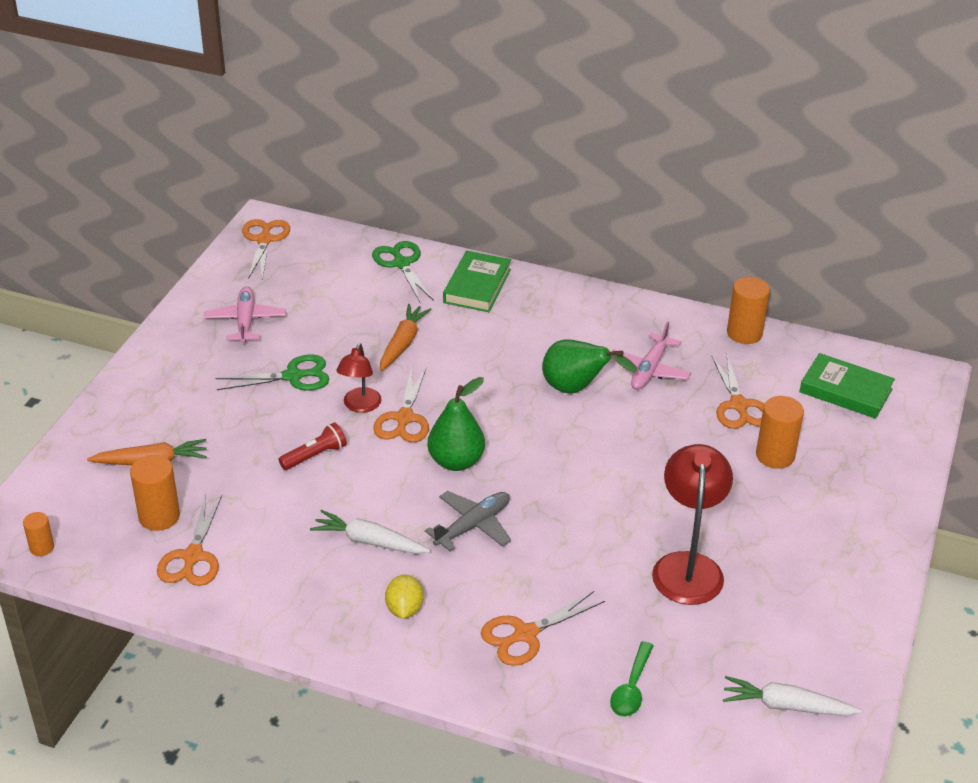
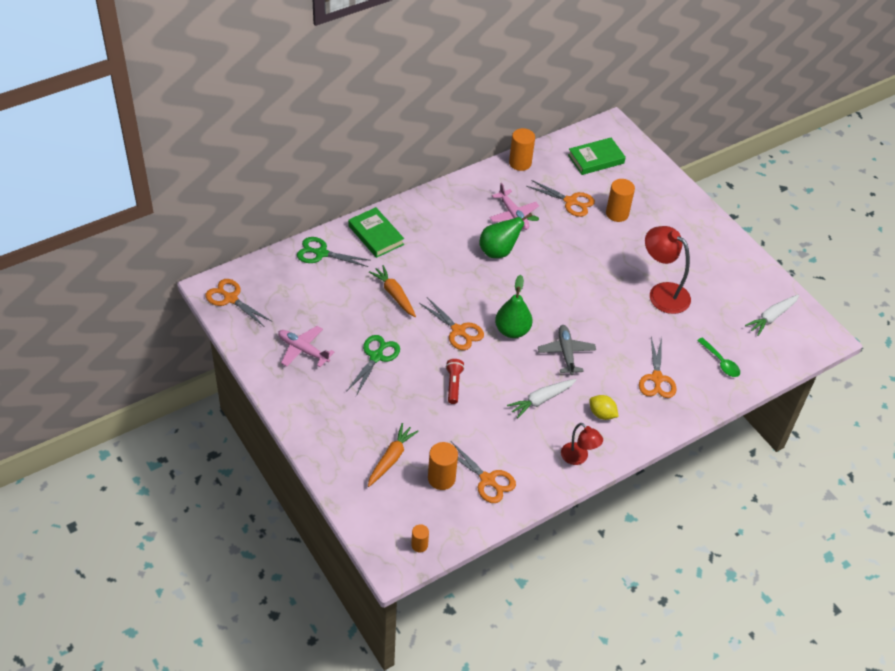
camera: 55 degrees left, 10 degrees up
red lamp [336,343,382,413] -> red lamp moved to [561,423,603,465]

